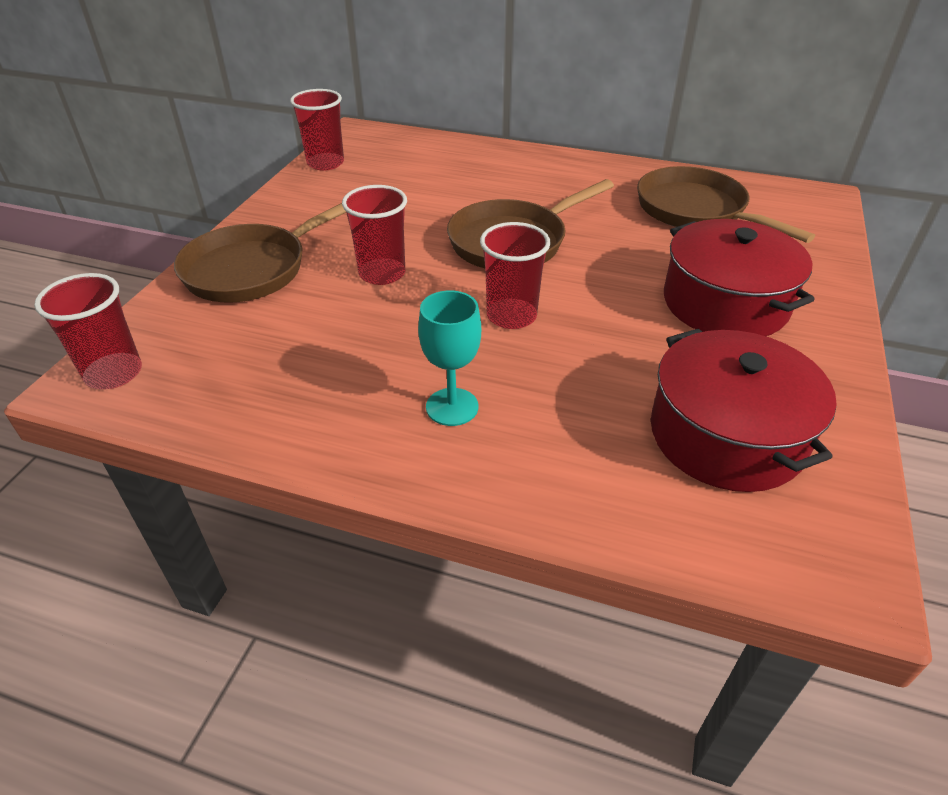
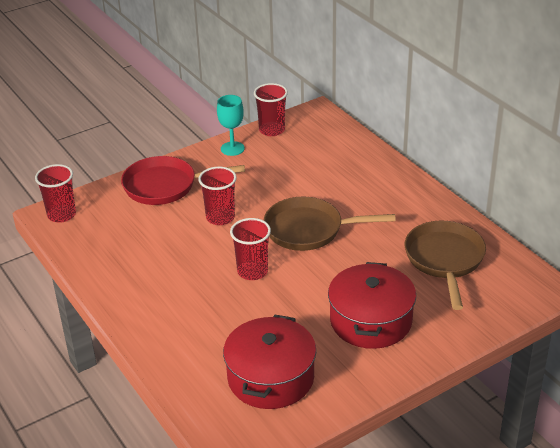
camera: 40 degrees right, 5 degrees down
brown pan [174,203,346,303] -> red pan [121,156,245,205]
turquoise goblet [418,290,481,426] -> turquoise goblet moved to [217,95,245,156]

